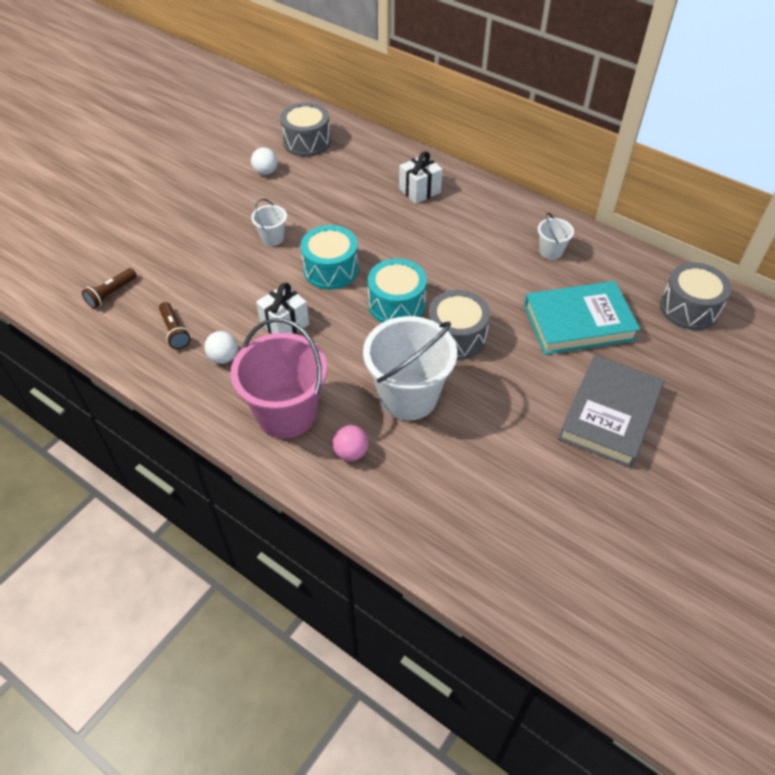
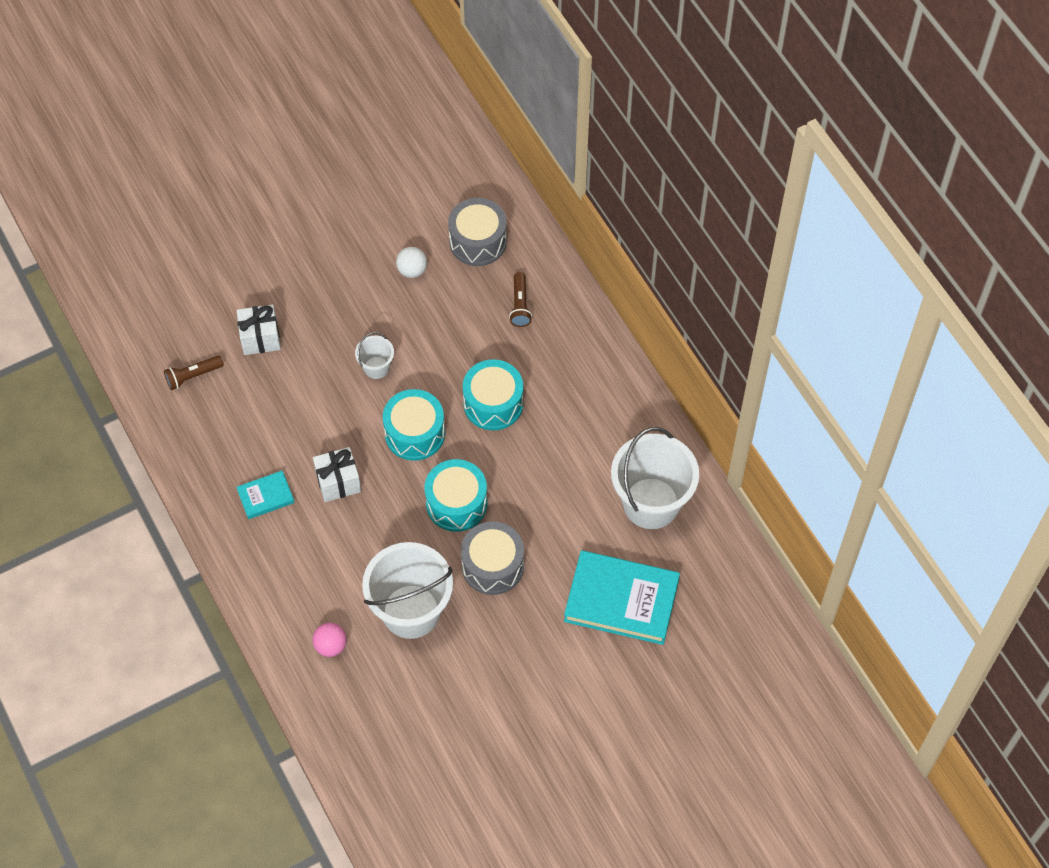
camera: 25 degrees right, 10 degrees up
brown flashlight [159,302,191,349] -> brown flashlight moved to [509,272,532,327]
white ball [204,331,238,364] -> turquoise book [237,471,295,519]
pink bucket [231,318,327,439] -> none
white gift [399,151,442,204] -> white gift moved to [237,304,281,355]
white bucket [538,213,574,260] -> white bucket [611,427,699,529], size x2.15
grey book [558,355,665,468] -> none
grey drum [660,263,731,330] -> none
none -> turquoise drum [463,360,523,430]

